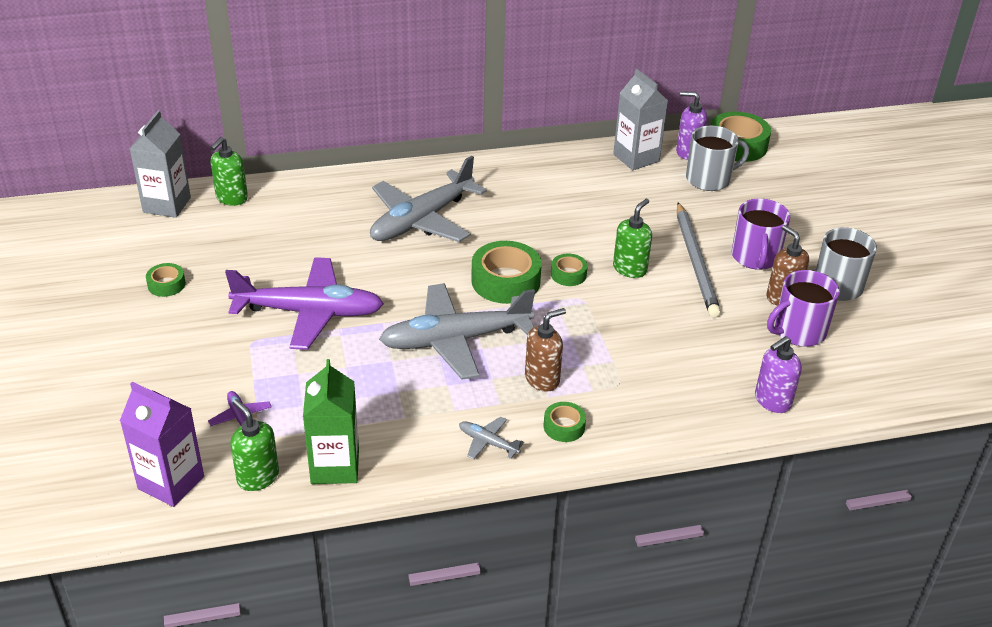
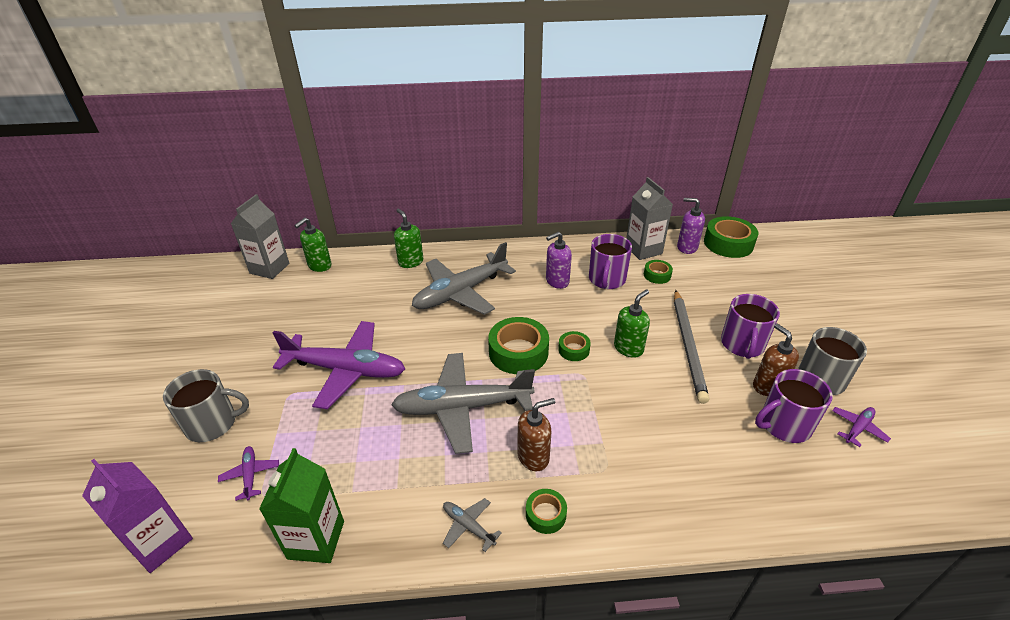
camera: 10 degrees right, 0 degrees up
green tape [146,263,186,297] -> green tape moved to [644,260,673,284]
green soap dispenser [230,399,279,491] -> green soap dispenser moved to [394,209,424,268]
grey mug [686,126,749,191] -> grey mug moved to [163,369,249,442]
purple soap dispenser [755,336,802,413] -> purple soap dispenser moved to [546,232,572,289]
none -> purple mug [589,234,632,289]
none -> purple plane [832,407,891,447]

